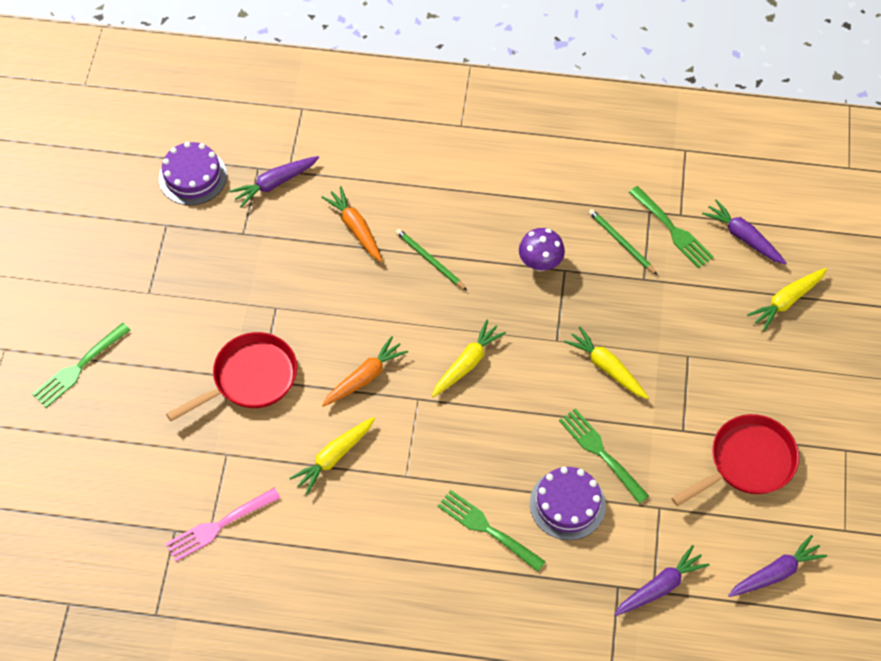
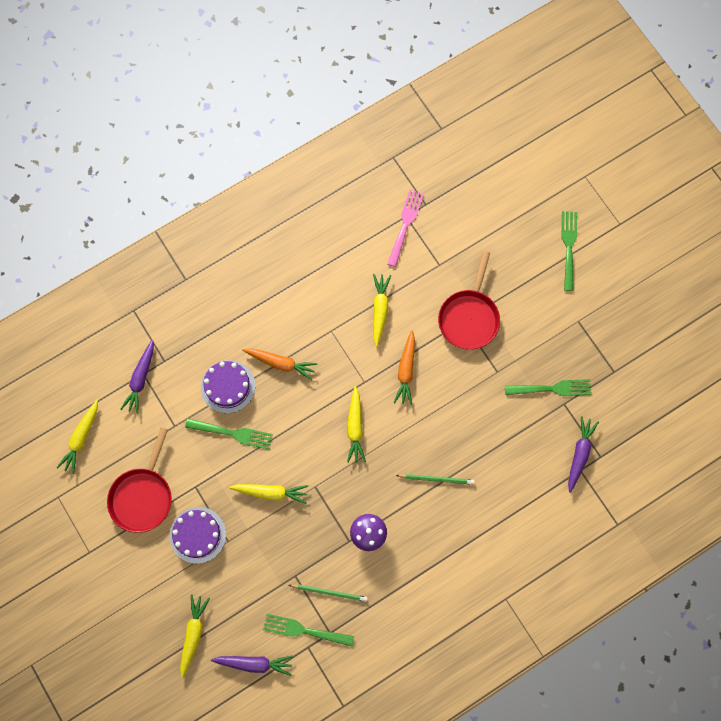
camera: 140 degrees right, 15 degrees up
purple cake [159,142,227,205] -> purple cake moved to [170,507,226,564]
orange carrot [321,186,382,262] -> orange carrot moved to [242,348,318,380]
green fork [437,490,546,572] -> green fork moved to [505,379,592,396]
purple carrot [728,535,827,597] -> yellow carrot [57,400,98,474]

